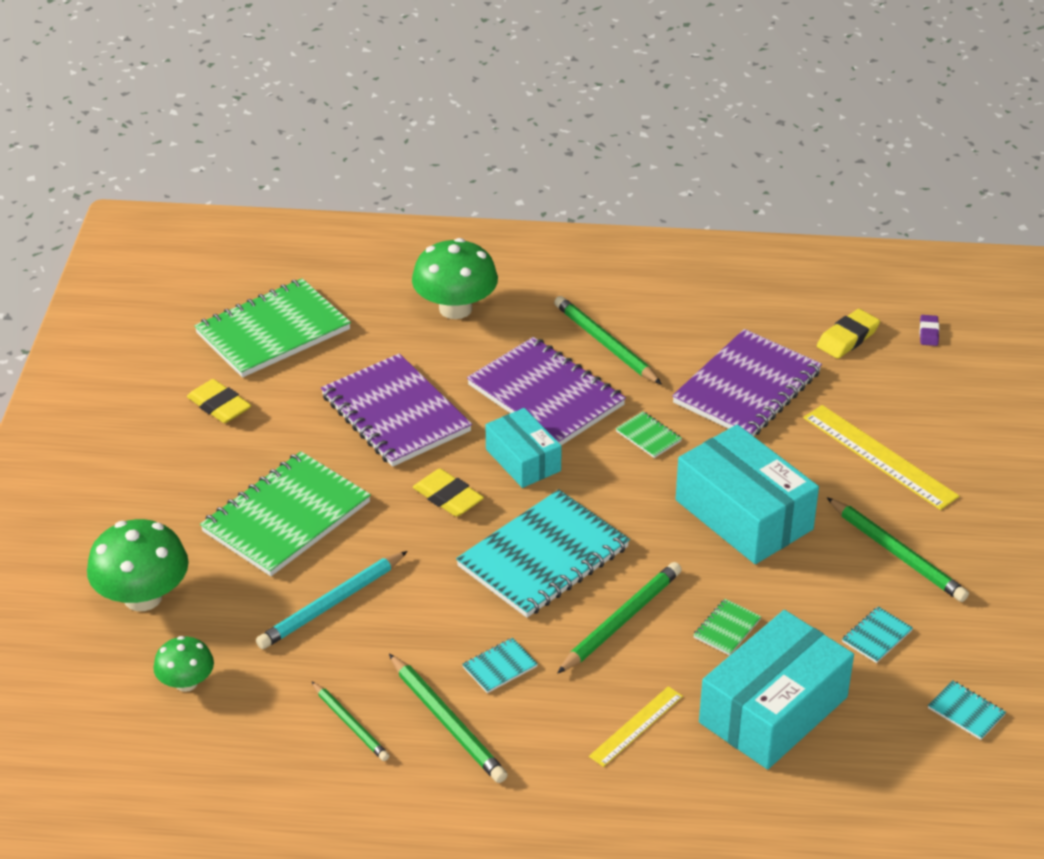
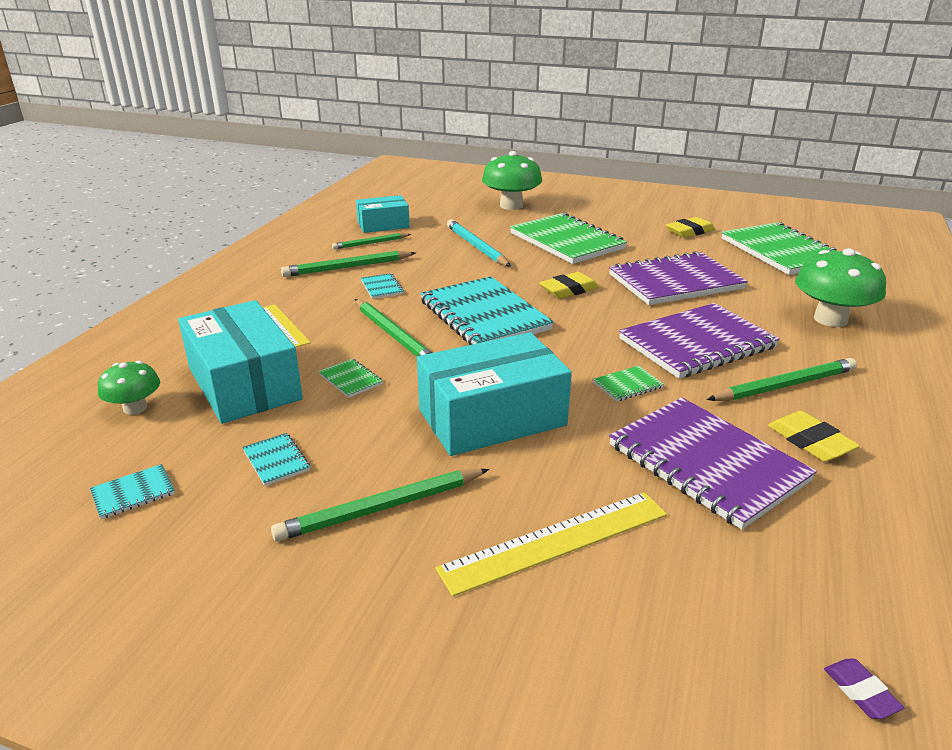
camera: 105 degrees right, 10 degrees down
green mushroom [153,636,214,692] -> green mushroom moved to [98,361,160,415]
turquoise box [486,408,562,488] -> turquoise box moved to [356,195,410,233]
yellow eraser [817,309,880,359] -> yellow eraser moved to [768,411,860,462]
purple eraser [920,315,939,346] -> purple eraser turned 45 degrees clockwise [824,659,904,719]

